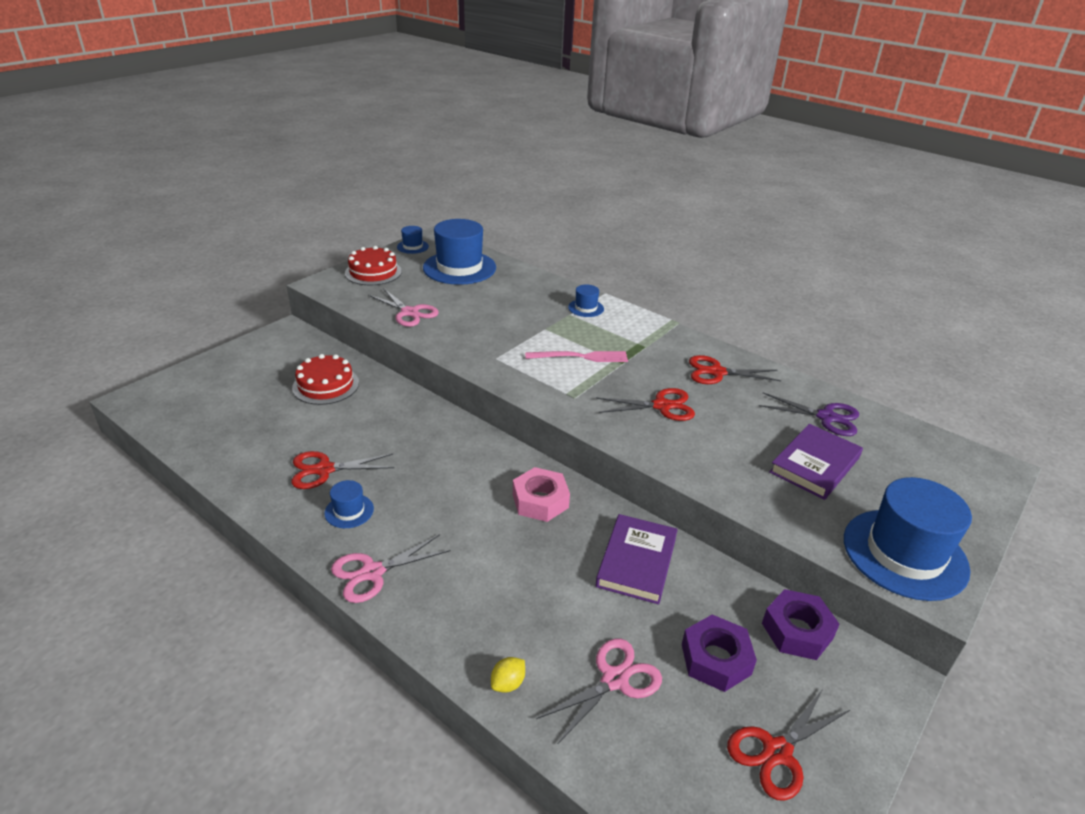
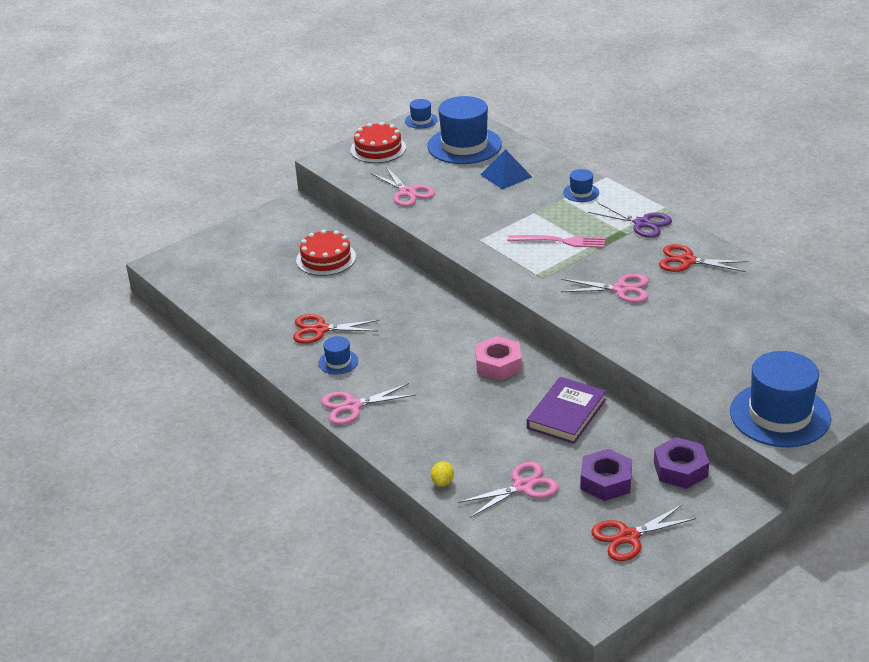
camera: 15 degrees right, 0 degrees up
yellow lemon [491,657,525,693] -> yellow lemon turned 45 degrees counterclockwise [431,461,454,487]
red scissors [596,388,695,421] -> pink scissors [560,274,649,303]
purple scissors [759,393,859,436] -> purple scissors moved to [588,202,672,238]
purple book [769,424,863,500] -> none
none -> blue pyramid [480,149,532,189]

